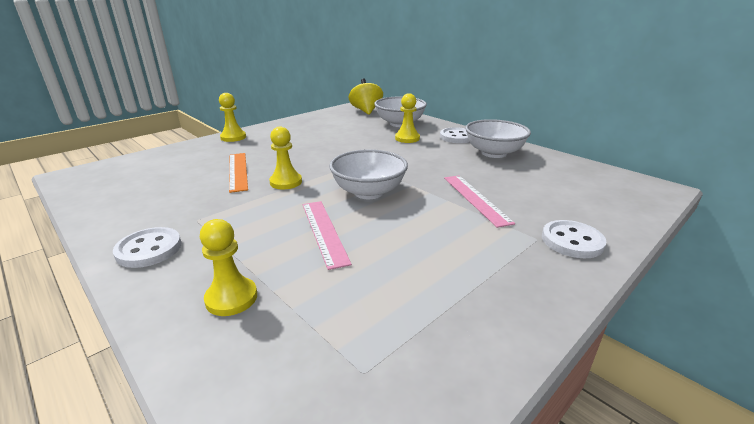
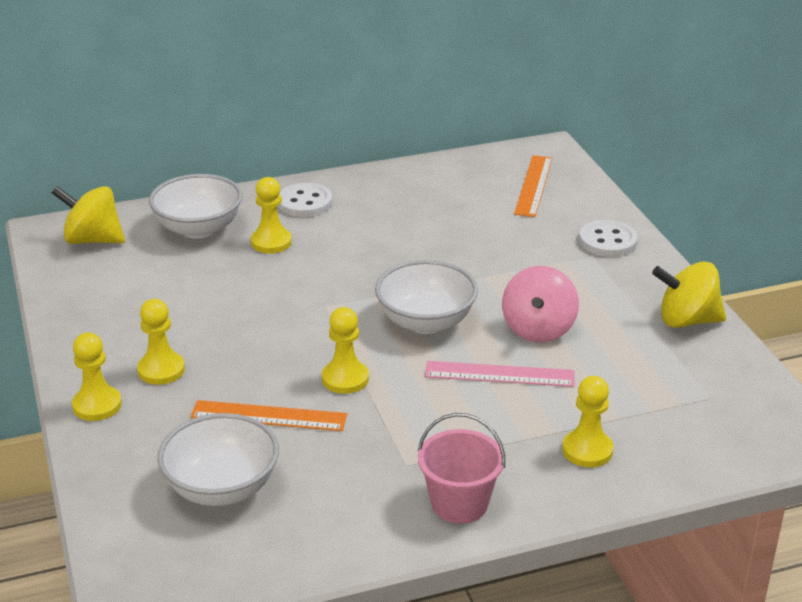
camera: 65 degrees left, 5 degrees up
white button [113,227,182,268] -> pink bucket [418,413,505,523]
pink ruler [444,175,515,228] -> none
white bowl [465,119,531,158] -> white bowl moved to [157,413,279,506]
none -> yellow pawn [137,299,185,385]
none -> pink spinning top [502,266,579,342]
none -> orange ruler [514,155,553,217]
none -> yellow spinning top [652,261,726,328]

